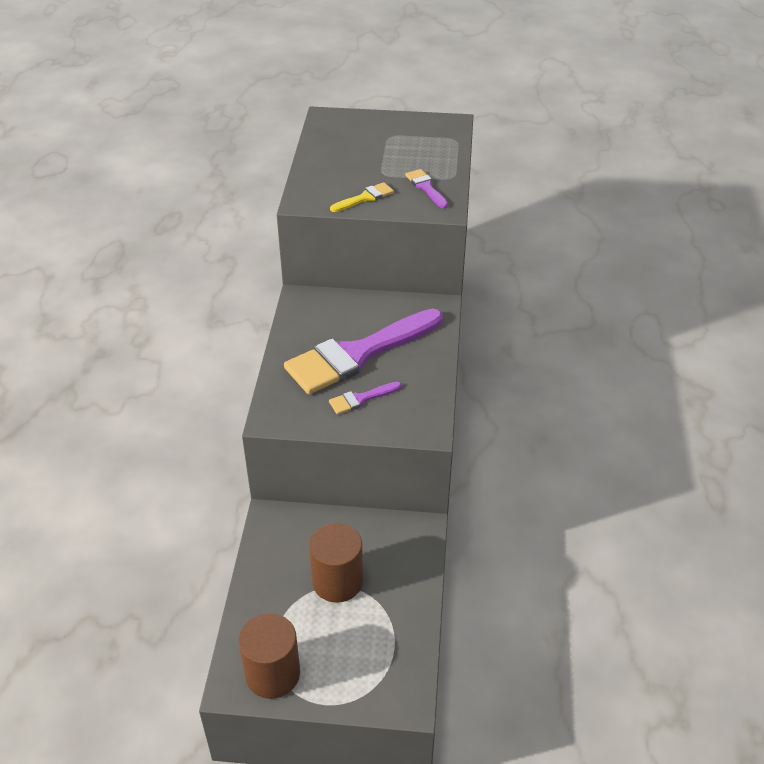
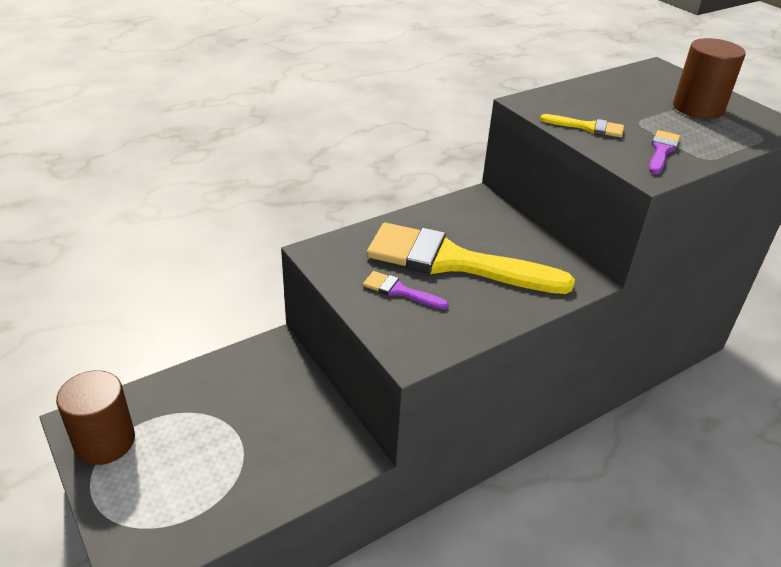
camera: 50 degrees right, 5 degrees down
purple brush [284,308,443,394] -> yellow brush [367,223,575,294]
brown cylinder [309,523,363,603] -> brown cylinder moved to [673,38,746,119]

